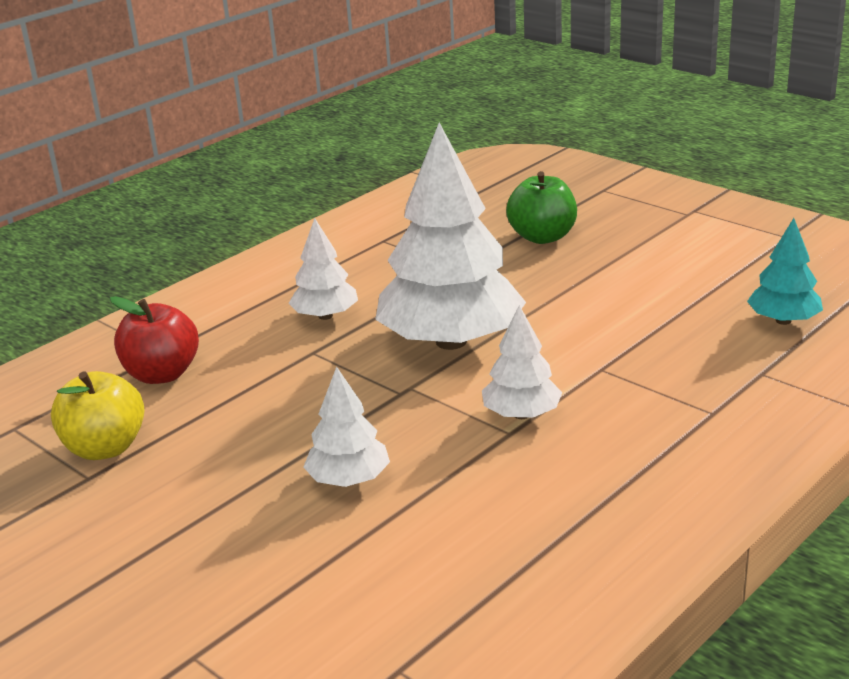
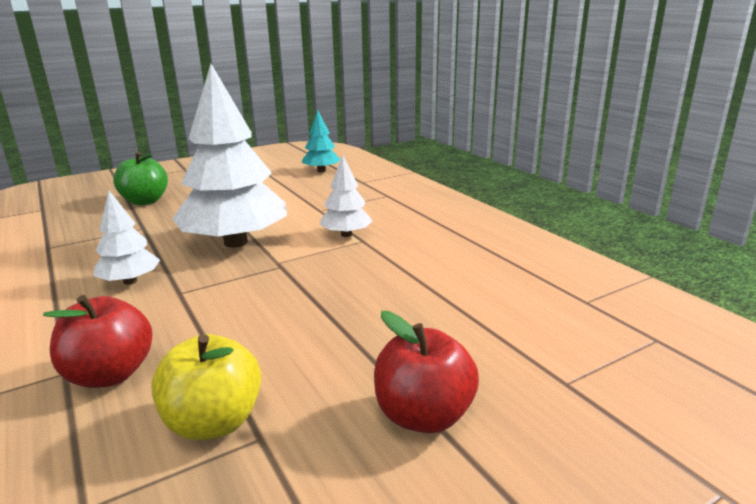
camera: 75 degrees left, 5 degrees down
white tree [303,366,390,487] -> none
none -> red apple [374,311,479,433]

